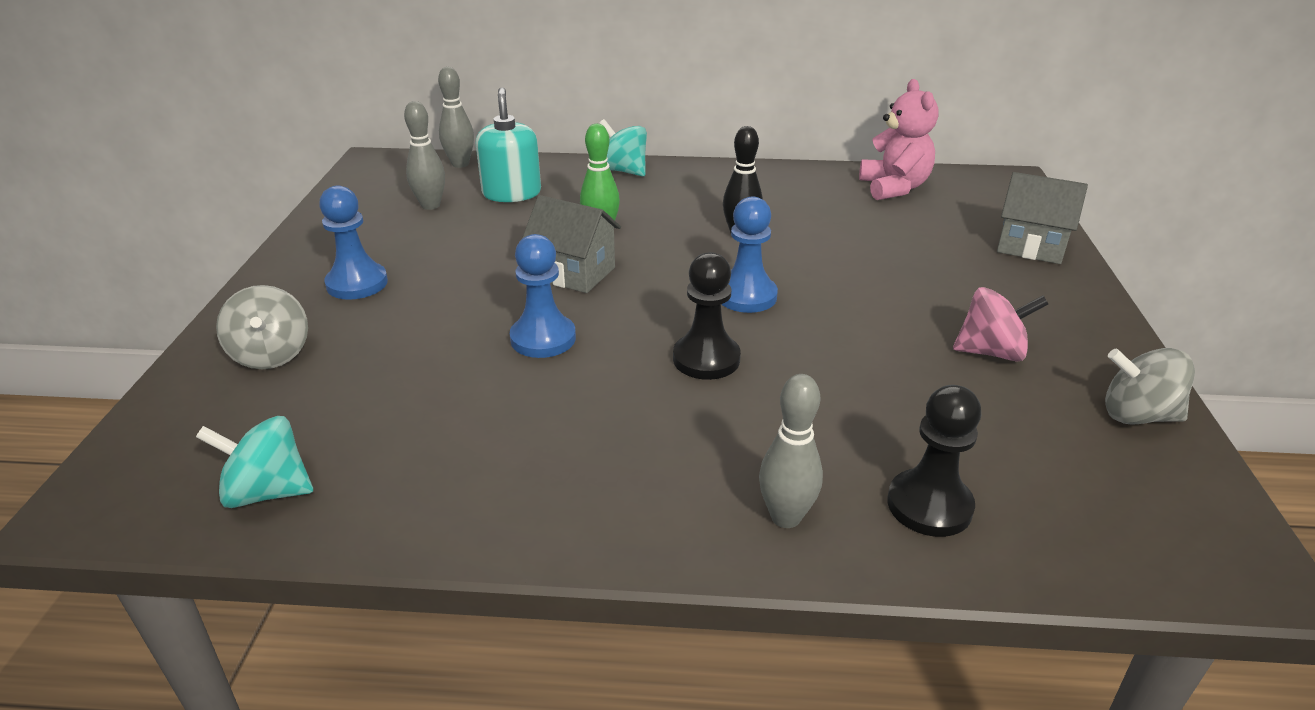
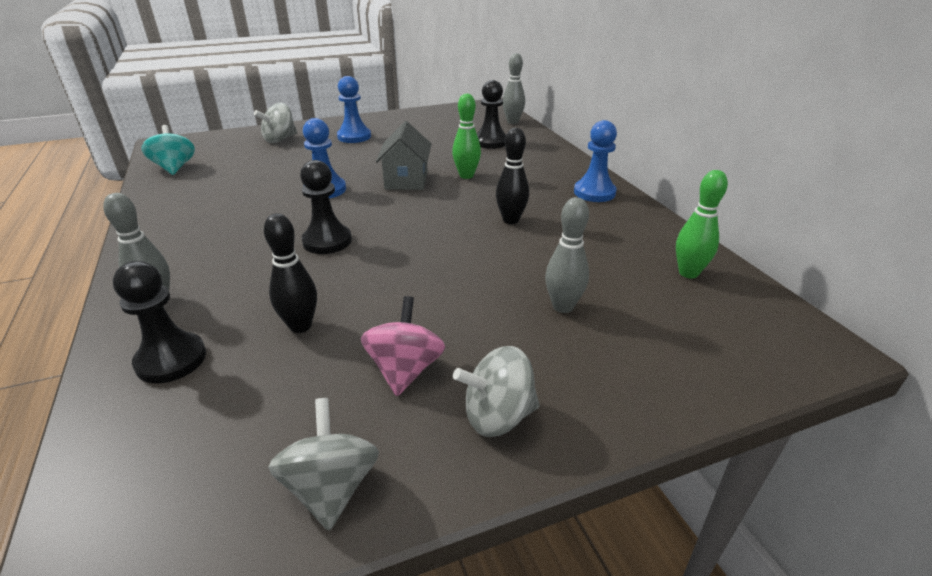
camera: 65 degrees right, 0 degrees up
grey bowling pin [404,101,445,210] -> grey bowling pin moved to [545,197,589,313]
turquoise soap dispenser [476,87,541,202] -> black pawn [477,80,506,149]
turquoise spinning top [599,119,647,176] -> none
blue pawn [722,196,778,313] -> blue pawn moved to [574,120,617,202]
pink teddy bear [859,79,939,200] -> green bowling pin [676,170,728,279]
pink spinning top [953,287,1048,362] -> pink spinning top turned 150 degrees counterclockwise [361,296,445,396]
grey house [997,172,1088,264] -> none
none -> black bowling pin [264,213,317,333]
none -> grey spinning top [453,346,539,437]

